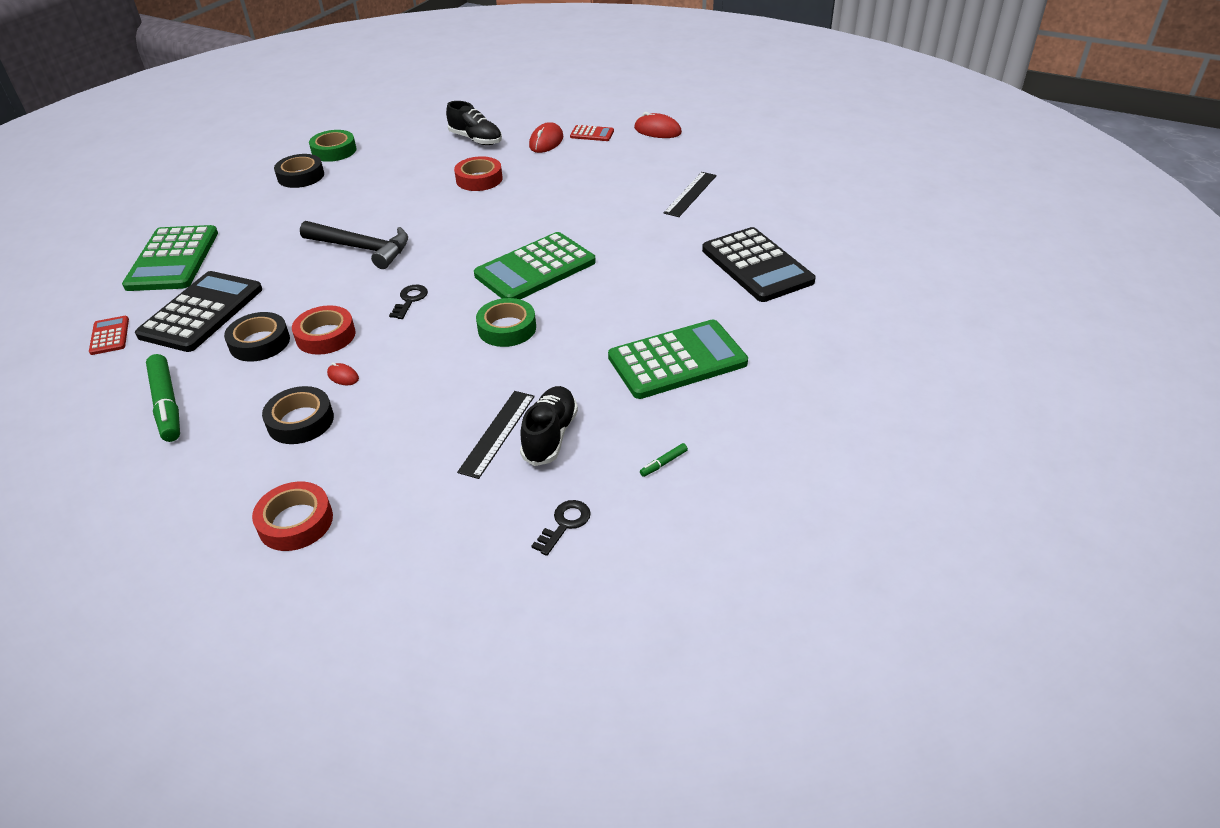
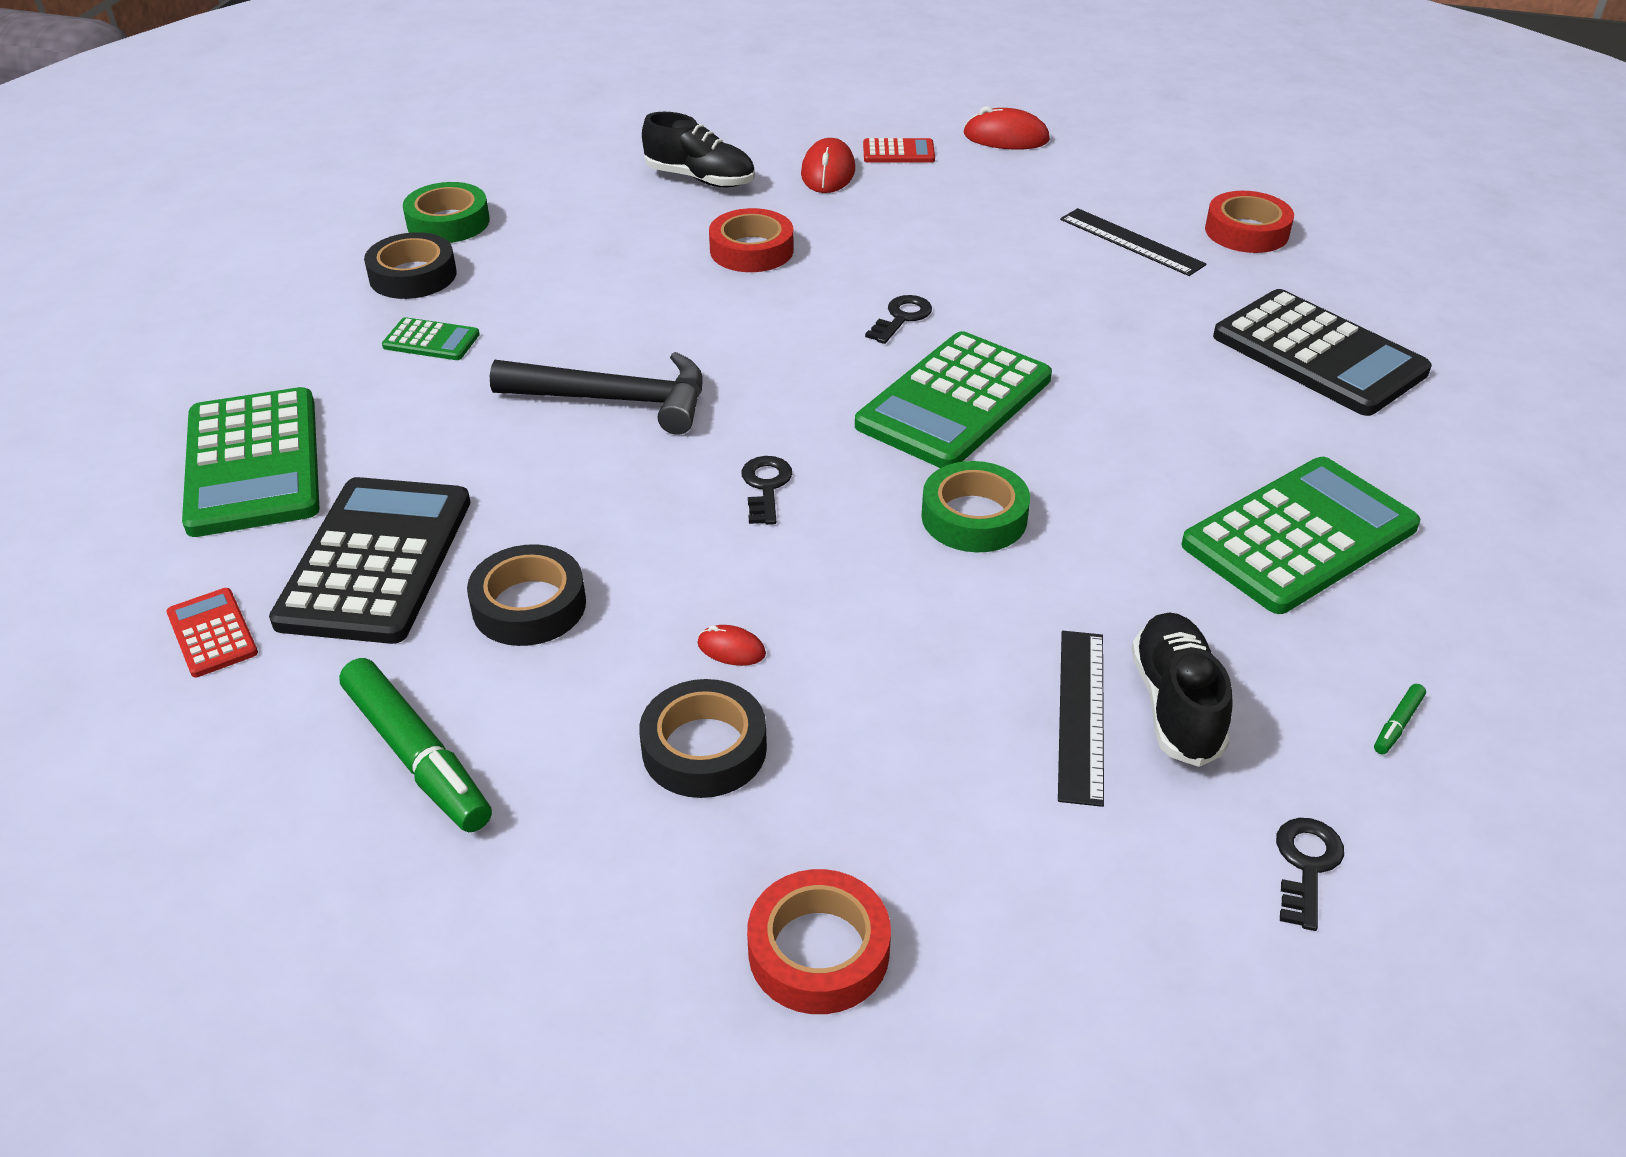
camera: 15 degrees left, 0 degrees up
red tape [292,305,356,355] -> red tape moved to [1205,191,1294,253]
black ruler [663,172,717,217] -> black ruler turned 60 degrees counterclockwise [1060,208,1206,276]
none -> green calculator [382,317,480,360]
none -> black key [865,295,932,344]

